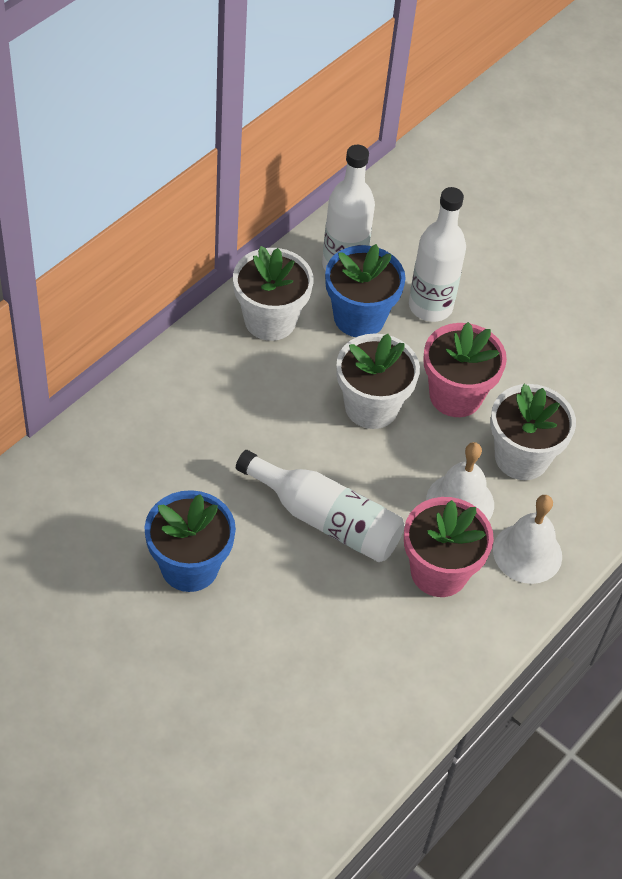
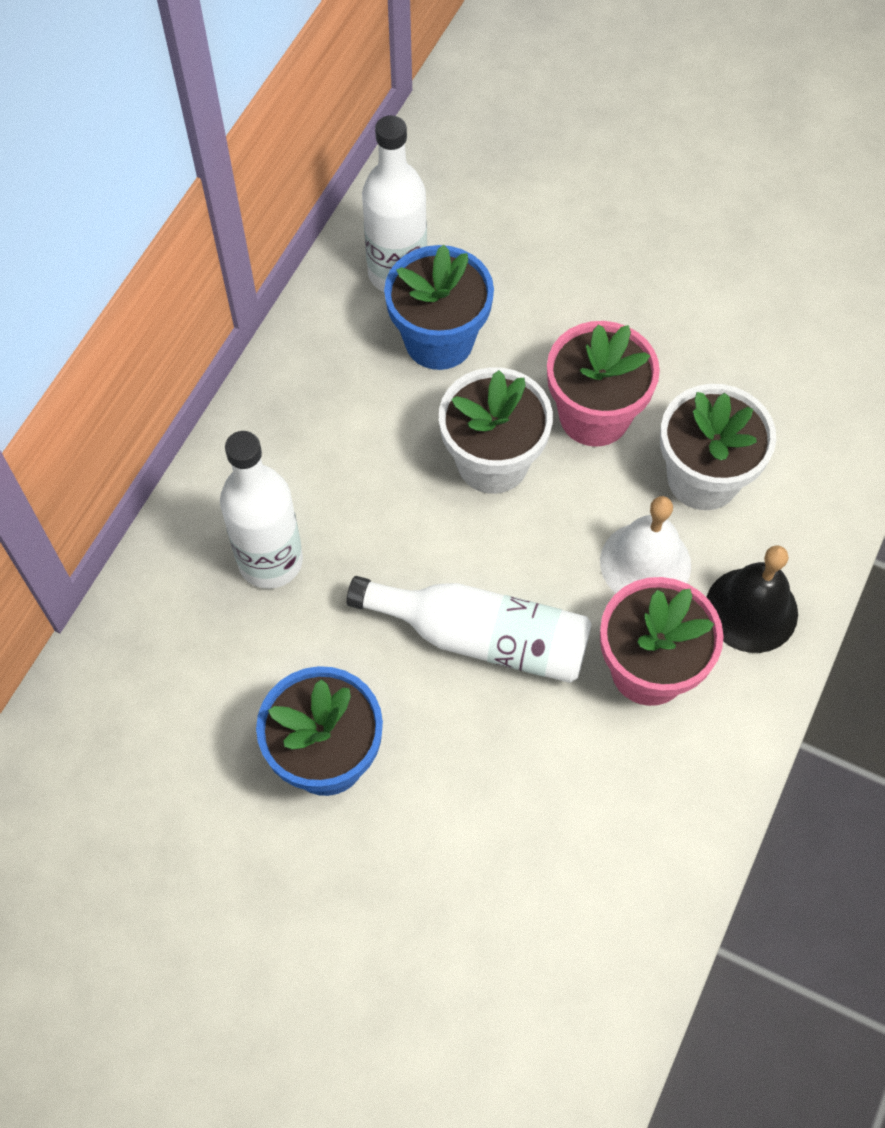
camera: 10 degrees left, 10 degrees up
white flower pot [233,246,314,341] -> none
white bottle [409,187,466,322] -> white bottle moved to [220,431,303,589]
white bell [493,495,562,584] -> black bell [706,545,798,653]

